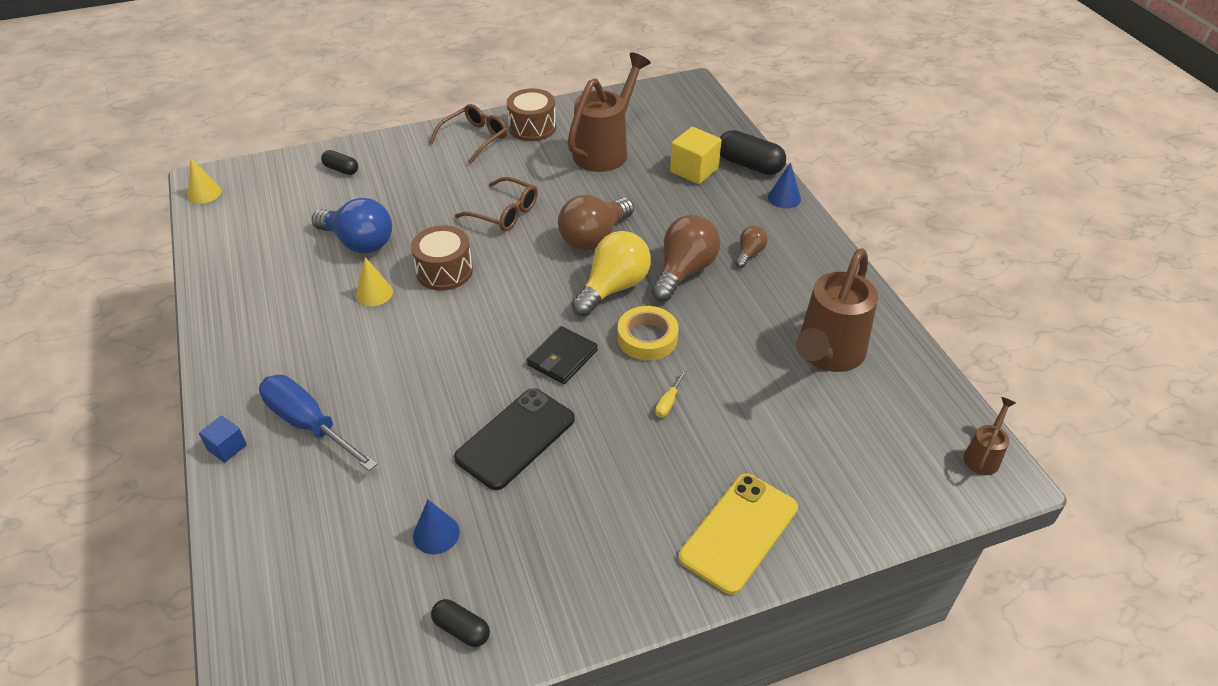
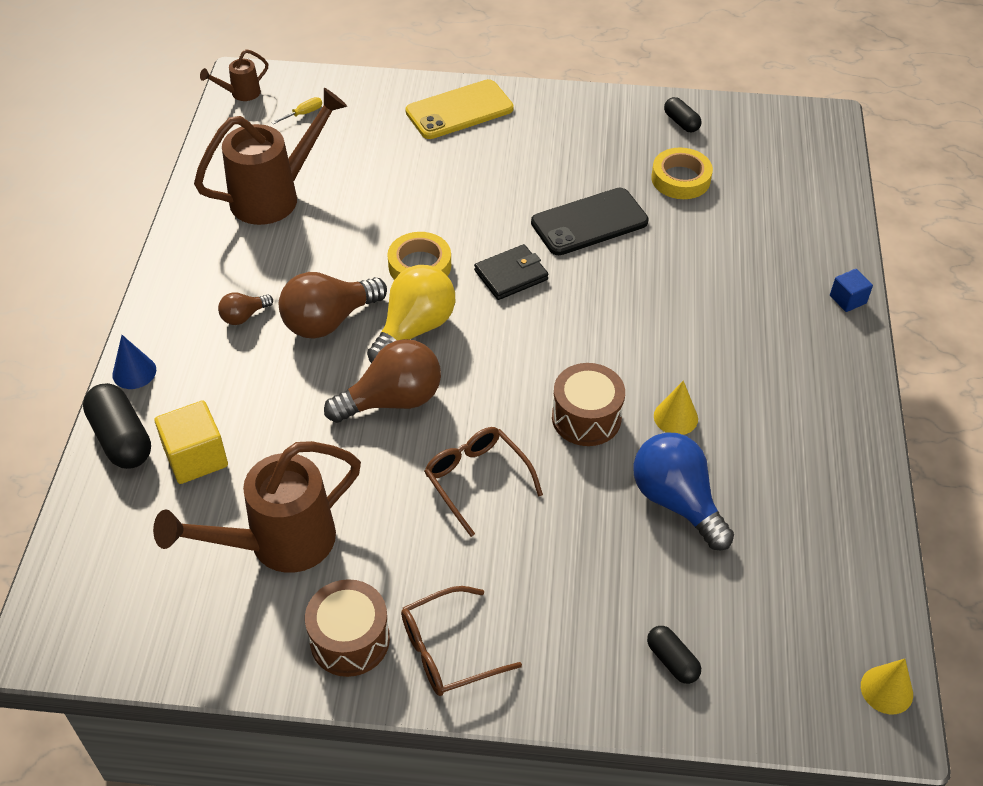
camera: 155 degrees left, 5 degrees up
blue screwdriver [259,375,378,471] -> none
blue cone [413,500,460,554] -> yellow tape [651,148,713,199]
yellow light bulb [572,231,651,316] -> yellow light bulb turned 150 degrees clockwise [367,265,455,363]
yellow screwdriver [655,370,687,417] -> yellow screwdriver moved to [271,97,322,124]

